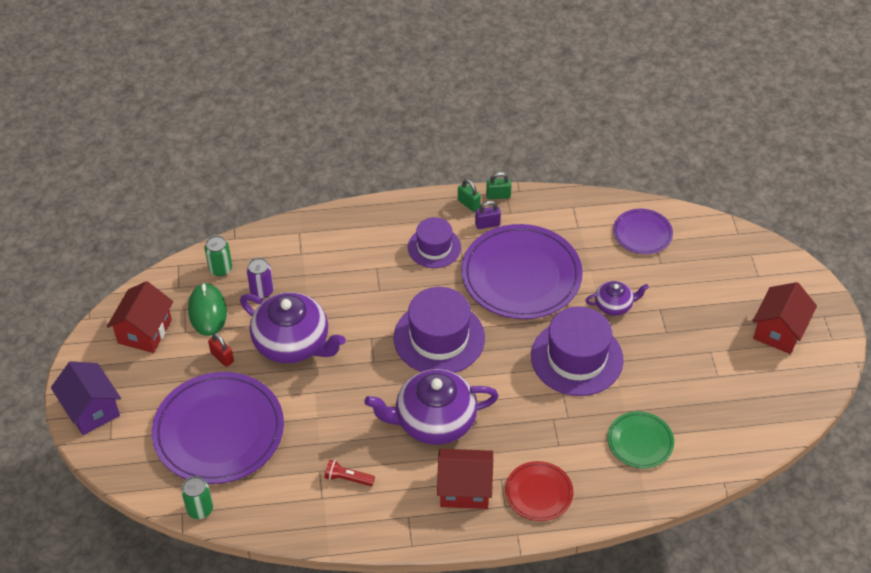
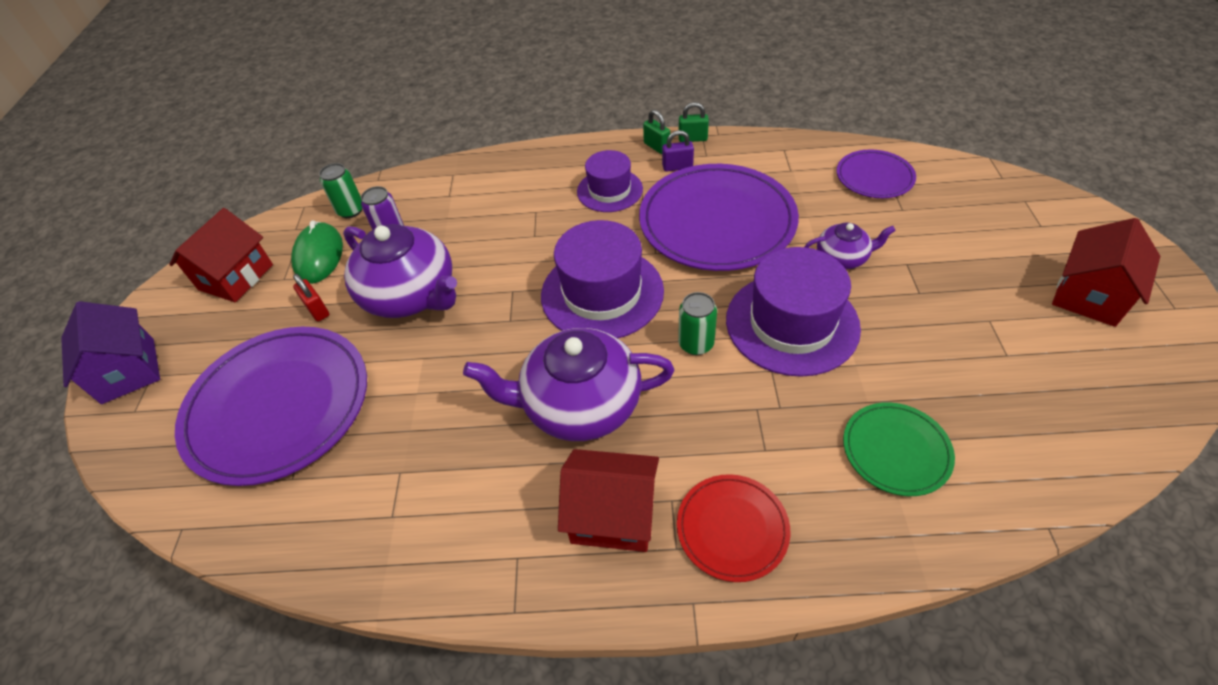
camera: 10 degrees right, 0 degrees up
green can [181,476,213,519] -> green can moved to [678,292,717,355]
red flashlight [325,460,375,486] -> none

